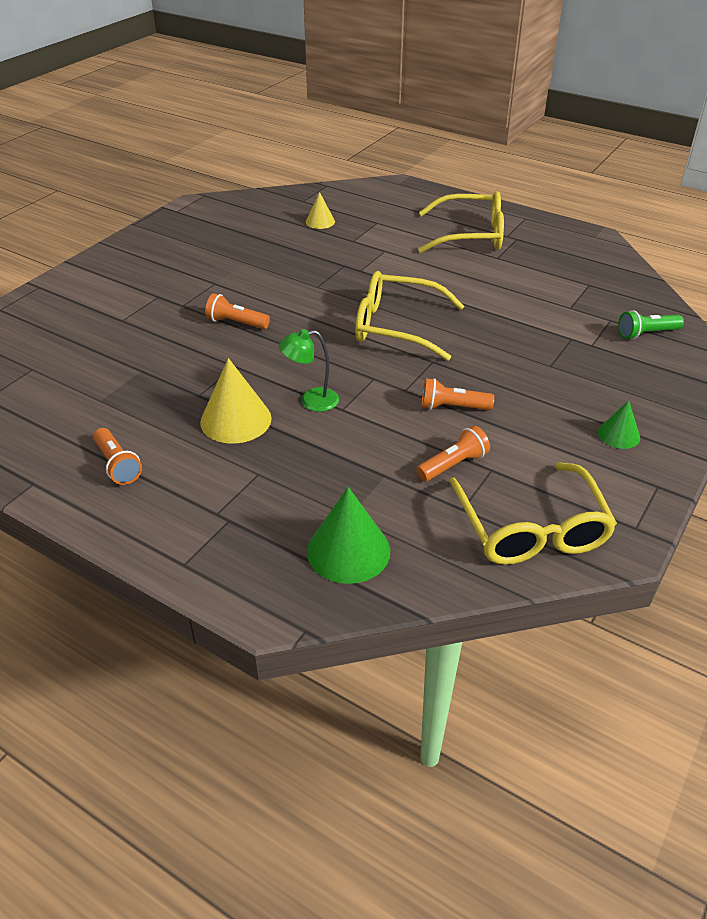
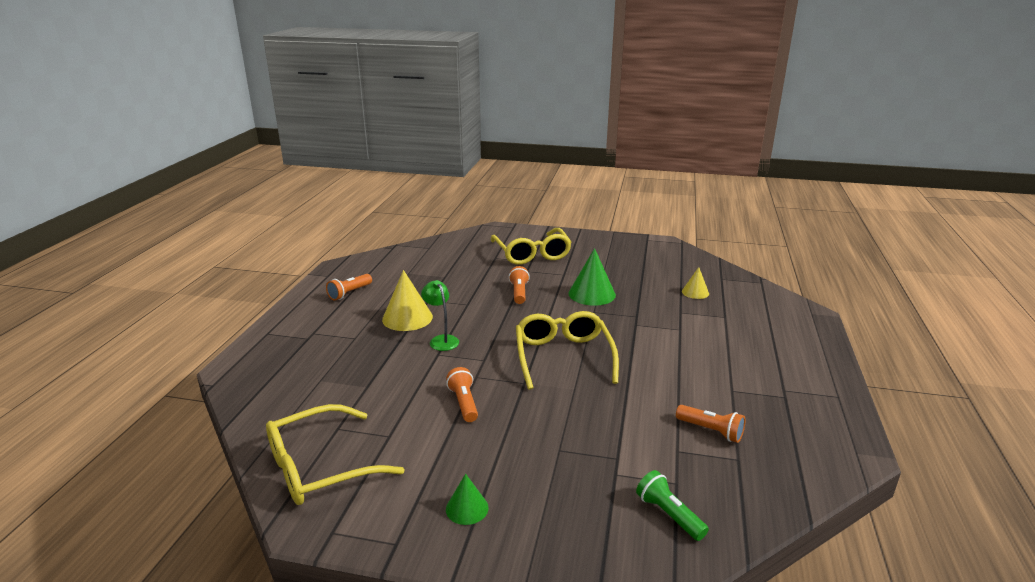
camera: 70 degrees right, 15 degrees down
green cone [307,487,390,584] -> green cone moved to [568,248,616,306]
orange flashlight [416,425,490,481] -> orange flashlight moved to [676,405,745,443]
yellow glasses [418,191,504,253] -> yellow glasses moved to [491,228,572,265]

